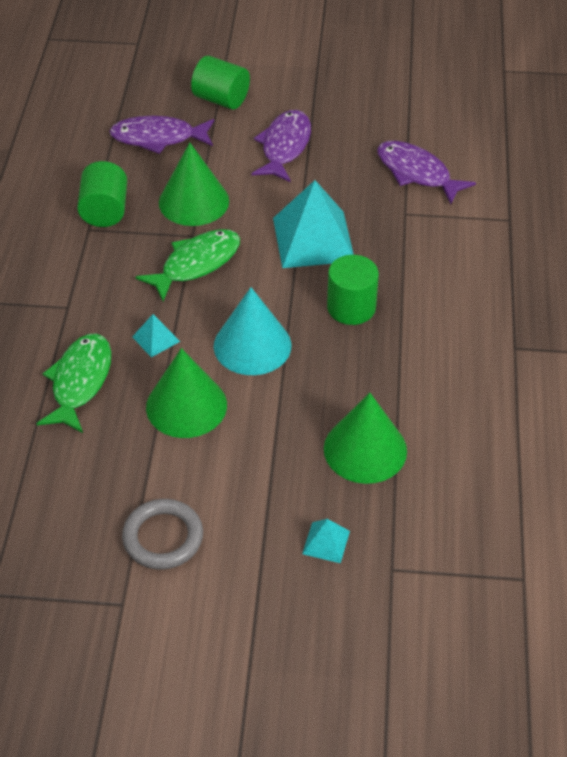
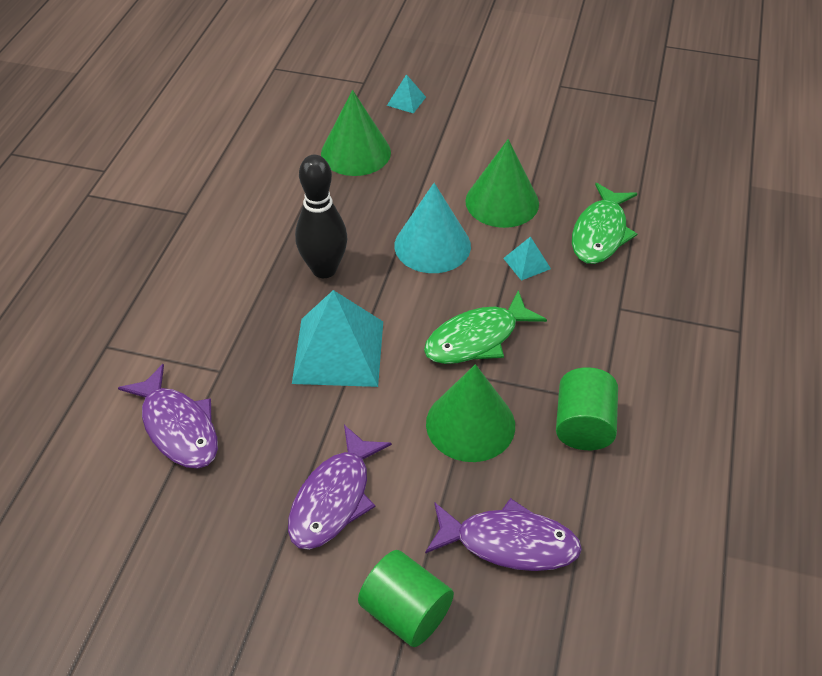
camera: 170 degrees left, 0 degrees up
grey ring [122,499,203,569] -> none
green cylinder [327,255,379,325] -> black bowling pin [295,154,347,278]

